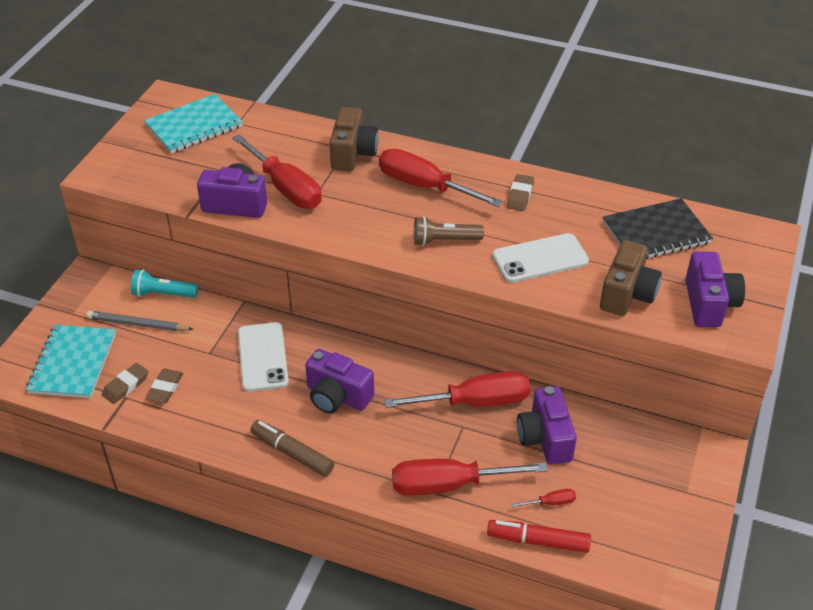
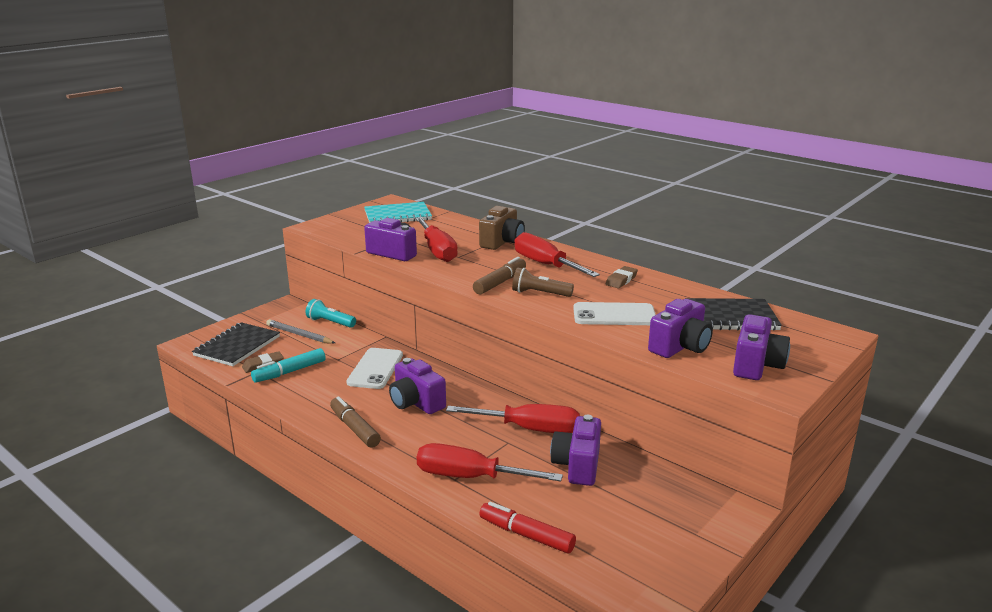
camera: 20 degrees right, 20 degrees down
turquoise notebook [26,325,116,398] -> black notebook [192,322,280,366]
brown eraser [146,369,183,403] -> turquoise marker [251,348,326,383]
red screwdriver [512,489,576,507] -> none
brown camera [600,240,662,316] -> purple camera [648,299,713,358]
none -> brown marker [473,257,526,294]

